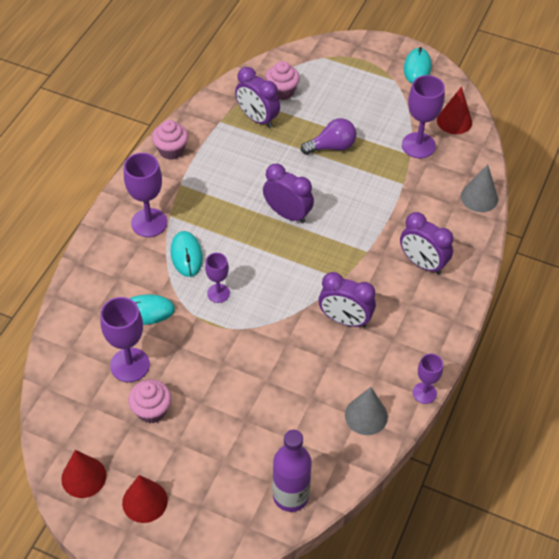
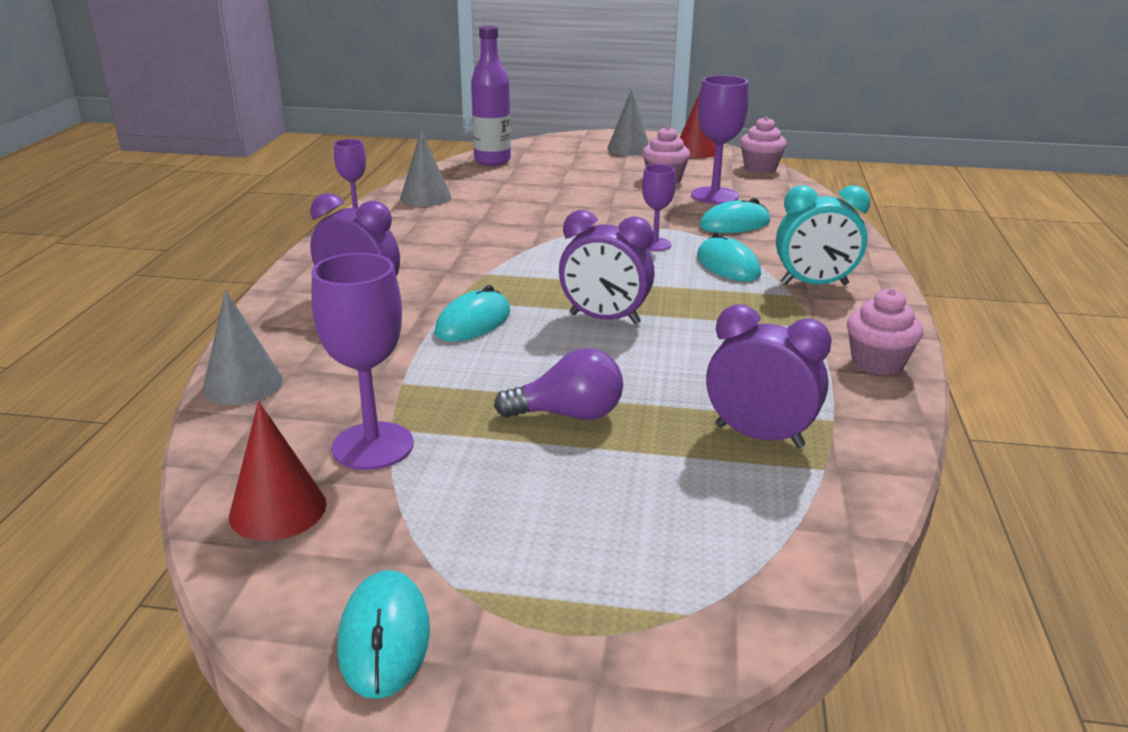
camera: 165 degrees right, 25 degrees down
red cone [122,475,168,523] -> grey cone [607,89,649,155]
purple goblet [124,153,167,237] -> turquoise clock [776,185,870,285]
pink cupcake [265,61,300,100] -> pink cupcake moved to [740,116,787,173]
purple light bulb [301,118,356,155] -> purple light bulb turned 150 degrees counterclockwise [494,348,623,420]
purple clock [318,272,376,327] -> none
none -> turquoise mouse [435,285,510,342]

